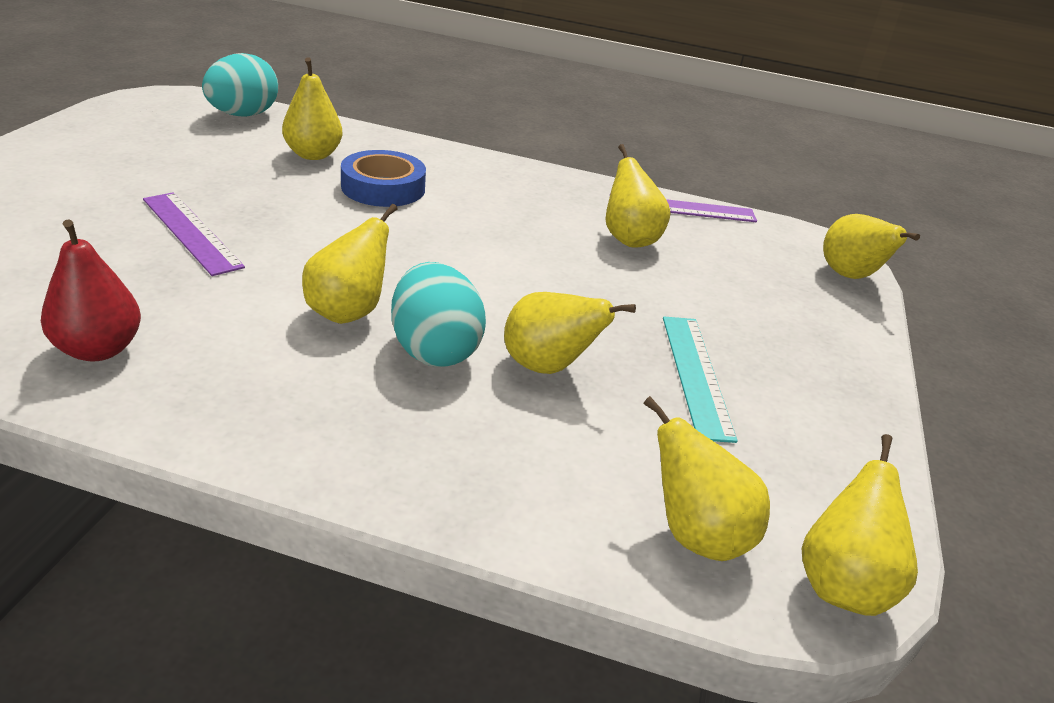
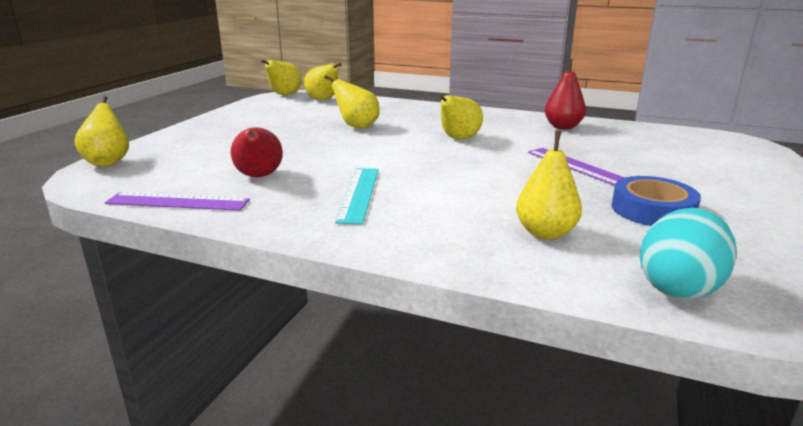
camera: 170 degrees left, 10 degrees down
blue tape [341,150,426,207] -> blue tape moved to [612,176,701,226]
turquoise egg [391,262,486,367] -> none
yellow pear [605,144,671,248] -> red pear [231,127,283,177]
turquoise ruler [663,317,738,443] -> turquoise ruler moved to [335,168,379,224]

